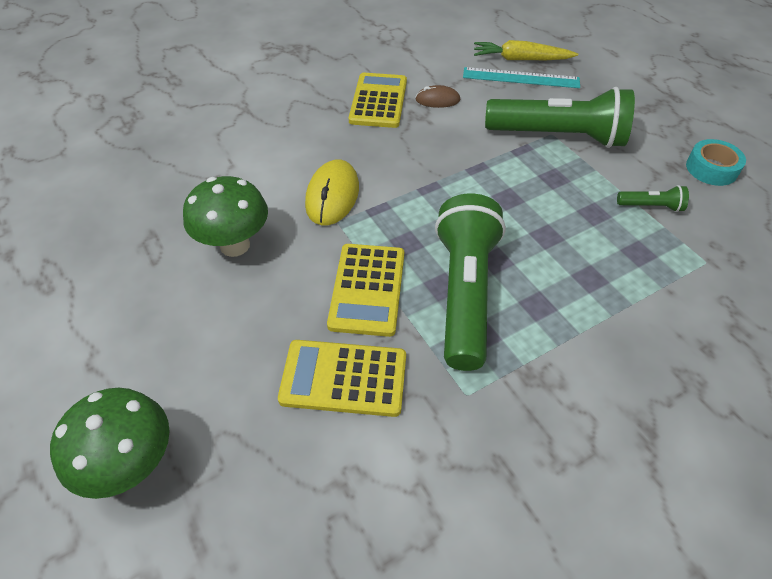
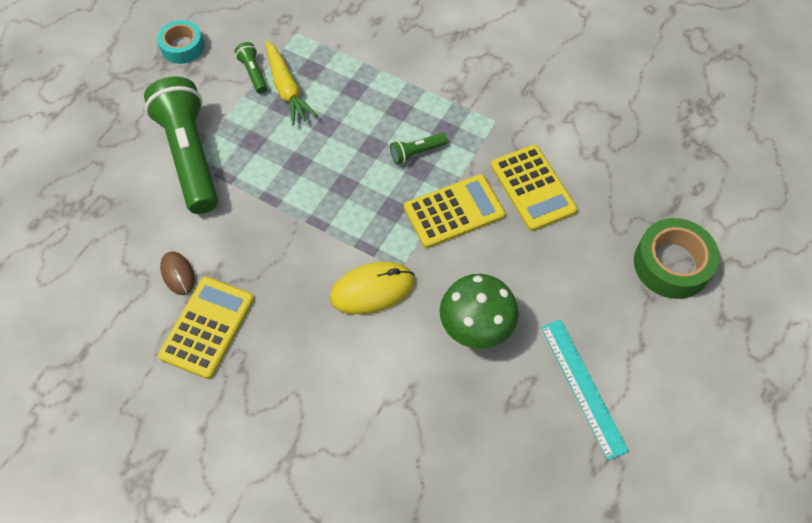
camera: 120 degrees left, 10 degrees up
green mushroom [50,388,170,499] -> green tape [634,218,720,299]
yellow calculator [349,73,407,128] -> yellow calculator turned 135 degrees clockwise [158,277,254,379]
green flashlight [435,194,506,371] -> green flashlight [390,133,447,164], size x0.42
turquoise ruler [463,67,580,88] -> turquoise ruler moved to [541,319,629,460]
yellow carrot [474,40,578,60] -> yellow carrot moved to [265,40,317,126]

